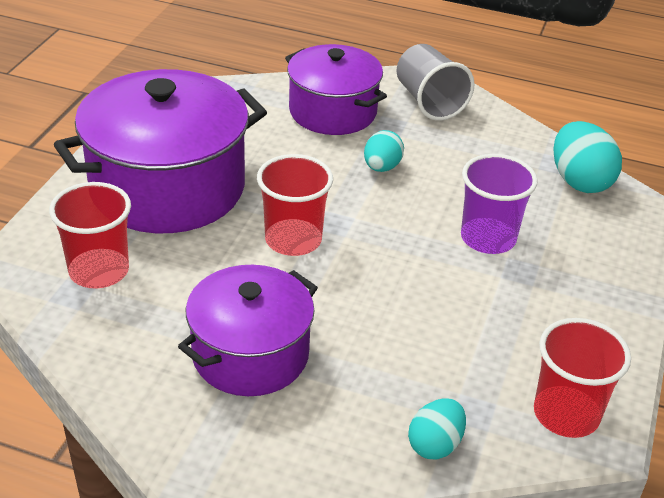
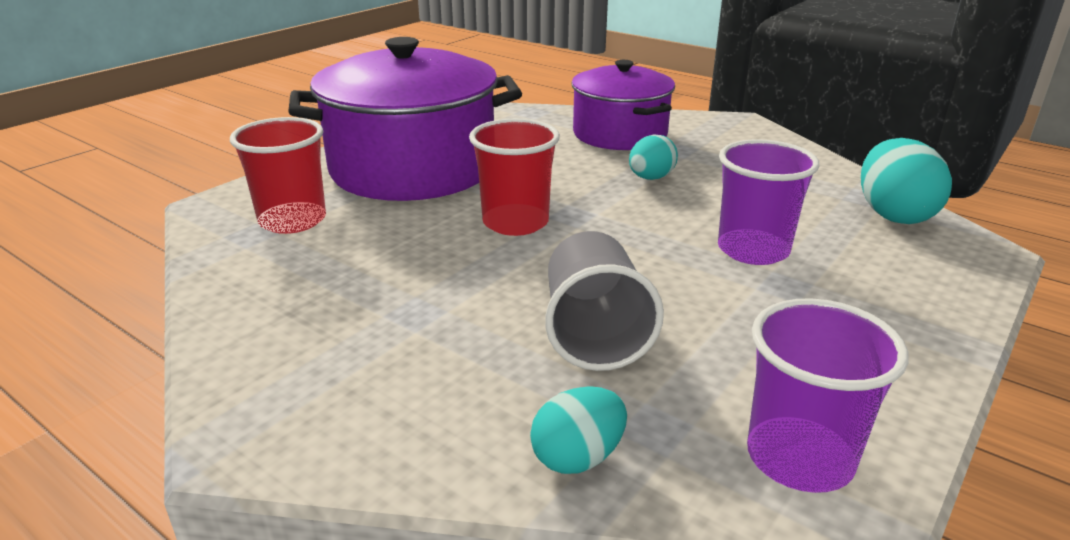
camera: 20 degrees right, 10 degrees down
purple pot [178,265,318,396] -> none
grey cup [397,44,475,121] -> grey cup moved to [545,231,664,371]
red cup [534,318,631,438] -> purple cup [747,298,909,493]

